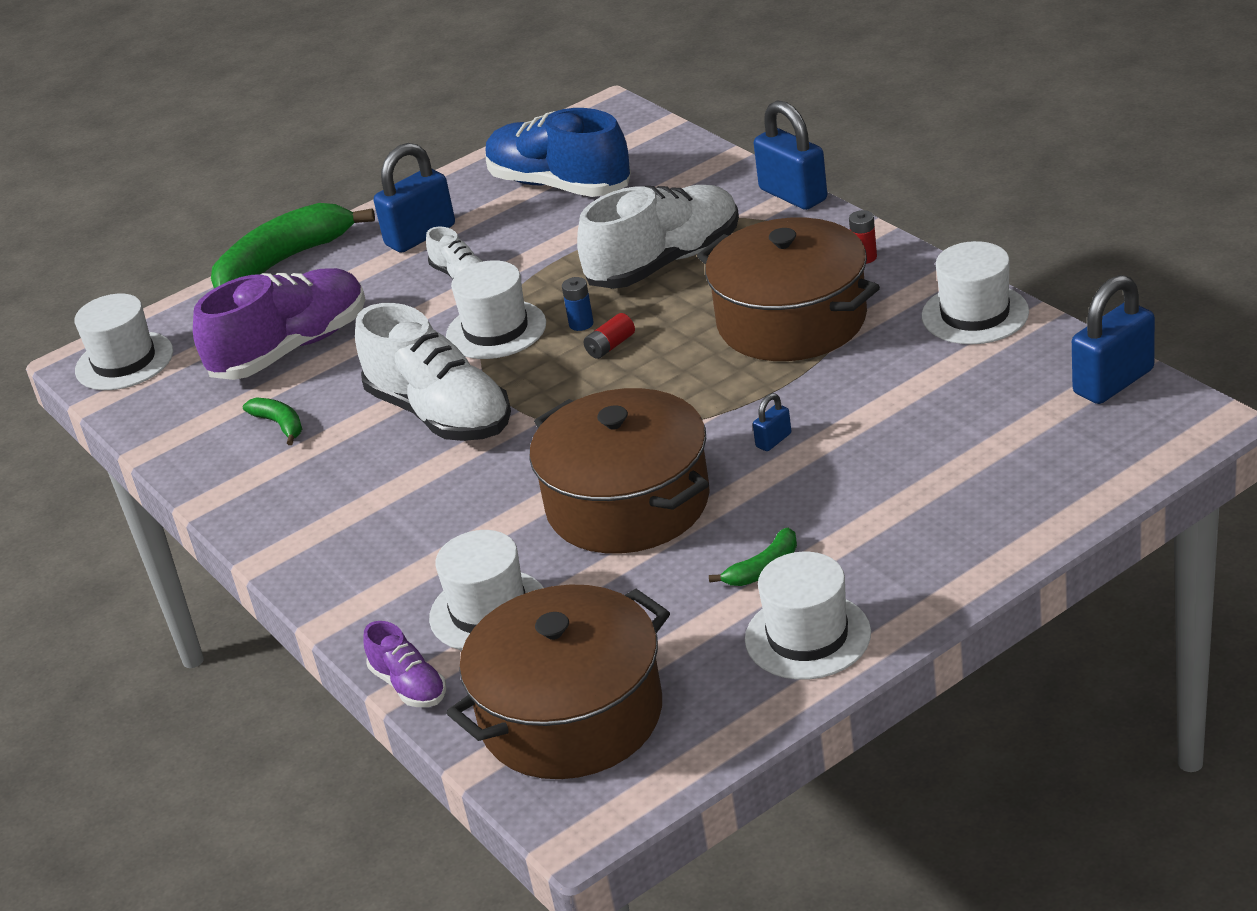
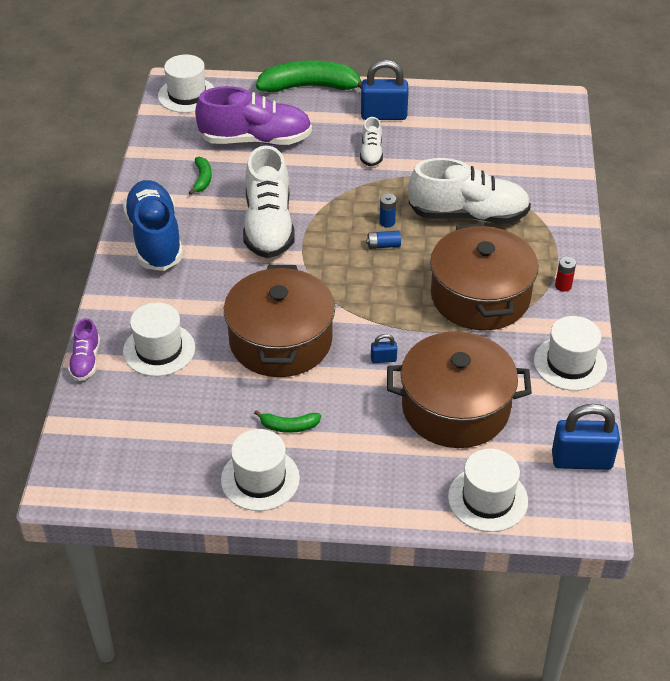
camera: 35 degrees right, 10 degrees up
white hat [446,260,546,359] -> white hat moved to [448,449,528,532]
brown pot [447,585,670,779] -> brown pot moved to [387,331,532,448]
blue shoe [485,108,631,197] -> blue shoe moved to [123,180,183,271]
red battery [584,313,635,359] -> blue battery [366,230,401,249]
blue padlock [754,100,827,210] -> none

